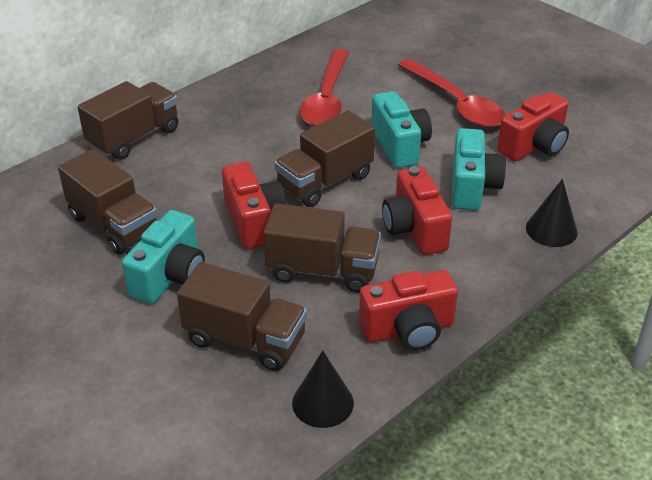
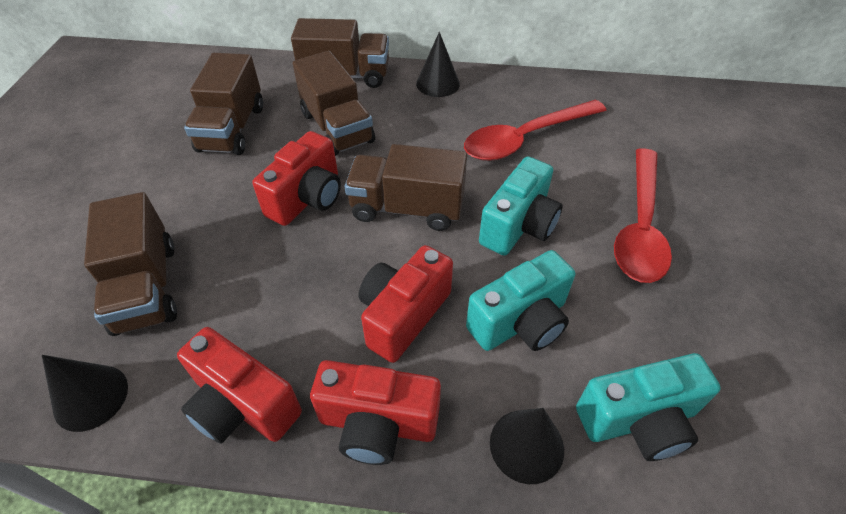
camera: 50 degrees right, 10 degrees up
turquoise camera [122,210,205,304] -> turquoise camera moved to [576,353,721,461]
brown truck [263,203,381,293] -> brown truck moved to [293,51,375,156]
red camera [497,92,569,161] -> red camera moved to [310,360,441,465]
none -> black cone [416,32,460,97]

